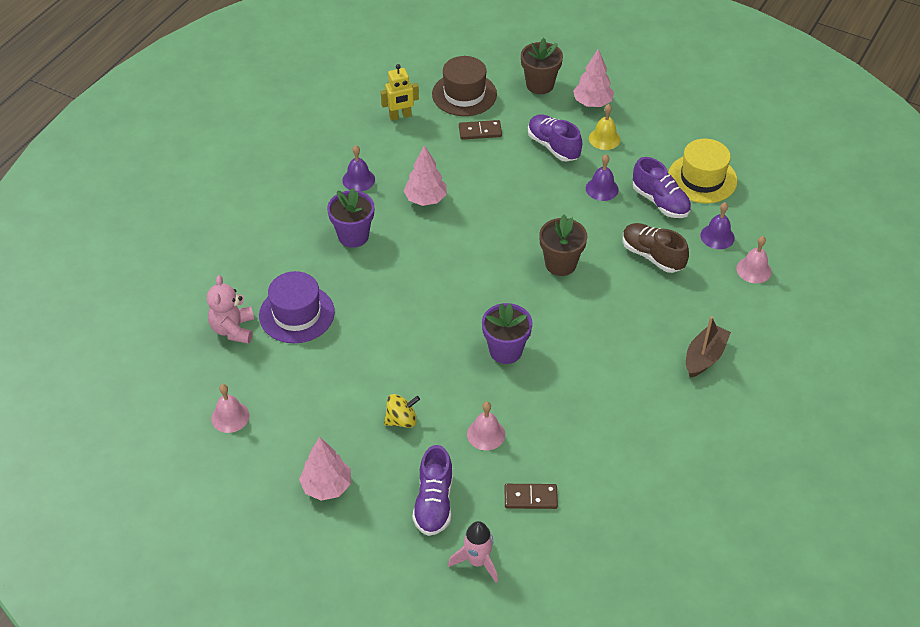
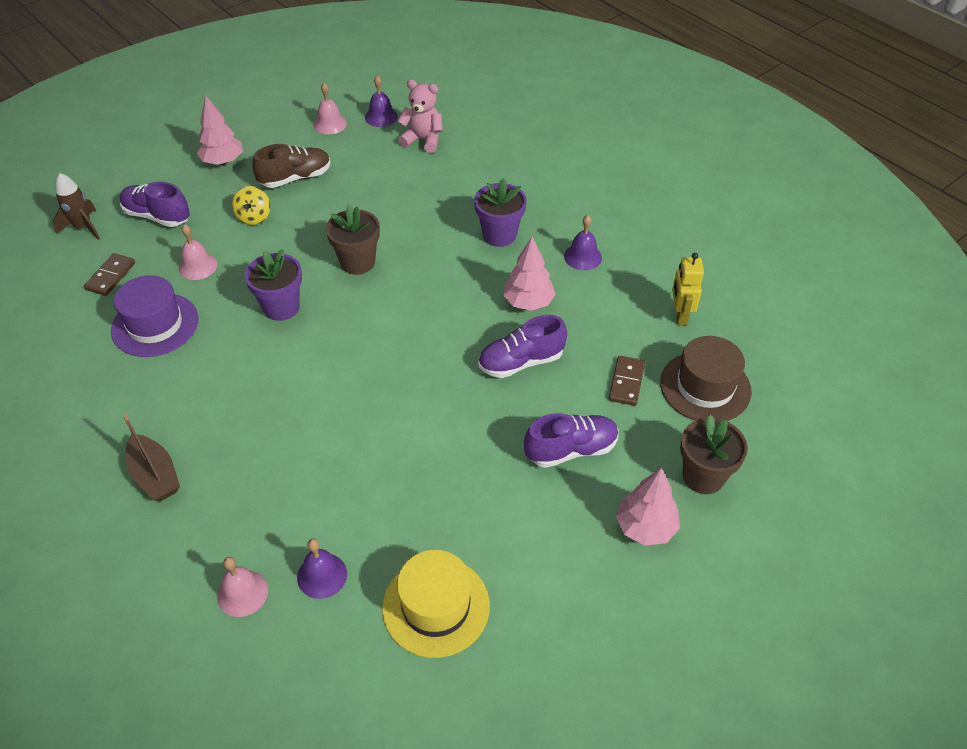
camera: 110 degrees right, 0 degrees up
purple hat [259,271,335,343] -> purple hat moved to [111,275,198,357]
pink rocket [448,521,498,583] -> brown rocket [53,173,100,240]
brown flower pot [539,214,587,276] -> brown flower pot moved to [326,205,380,275]
purple bell [586,154,619,201] -> purple bell moved to [365,75,398,127]
yellow bell [589,104,621,150] -> none
brown shoe [622,223,689,273] -> brown shoe moved to [252,144,330,188]
purple shoe [633,157,691,218] -> purple shoe moved to [478,315,567,378]

